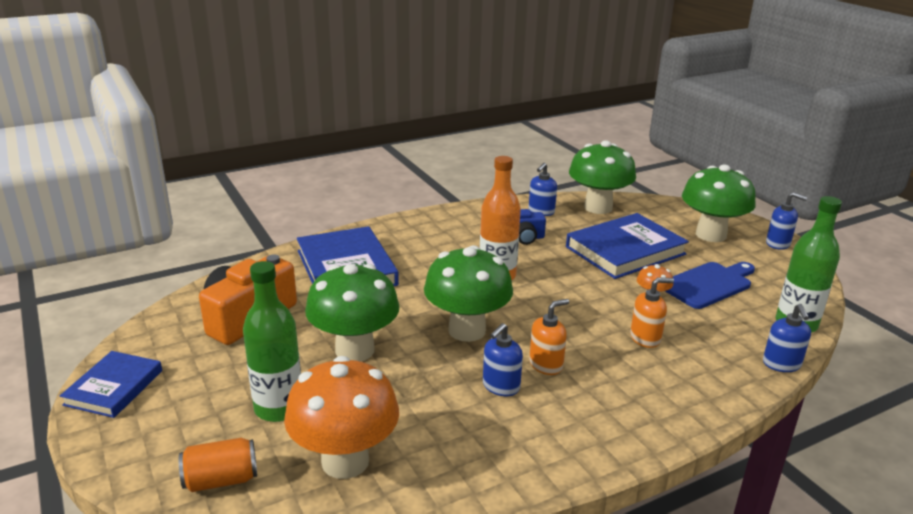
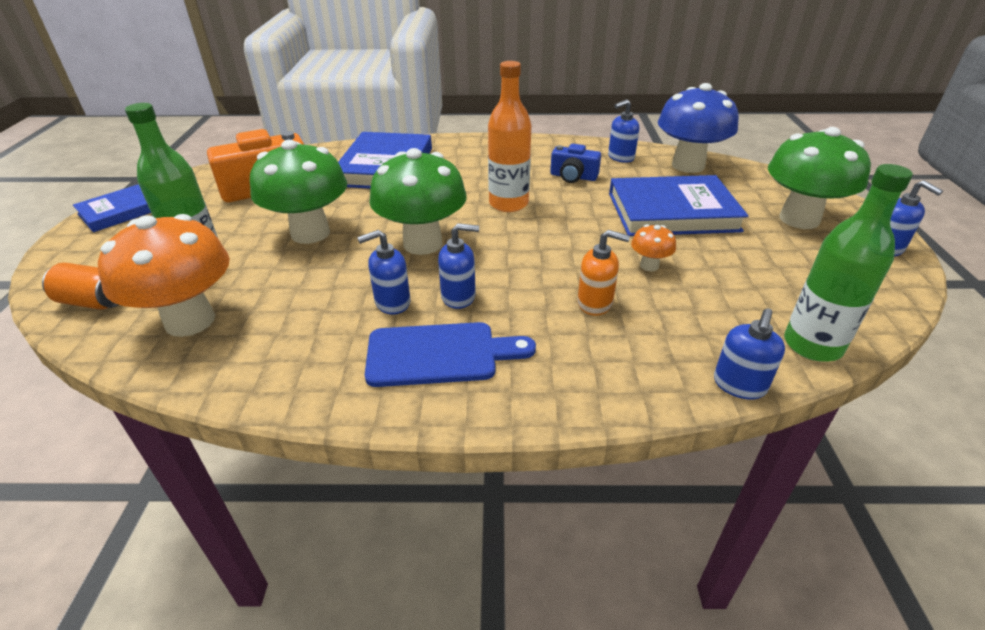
camera: 30 degrees right, 10 degrees up
orange soap dispenser [529,299,569,375] -> blue soap dispenser [438,223,479,309]
green mushroom [569,140,636,214] -> blue mushroom [658,83,739,173]
blue cutting board [665,262,755,309] -> blue cutting board moved to [365,322,536,387]

